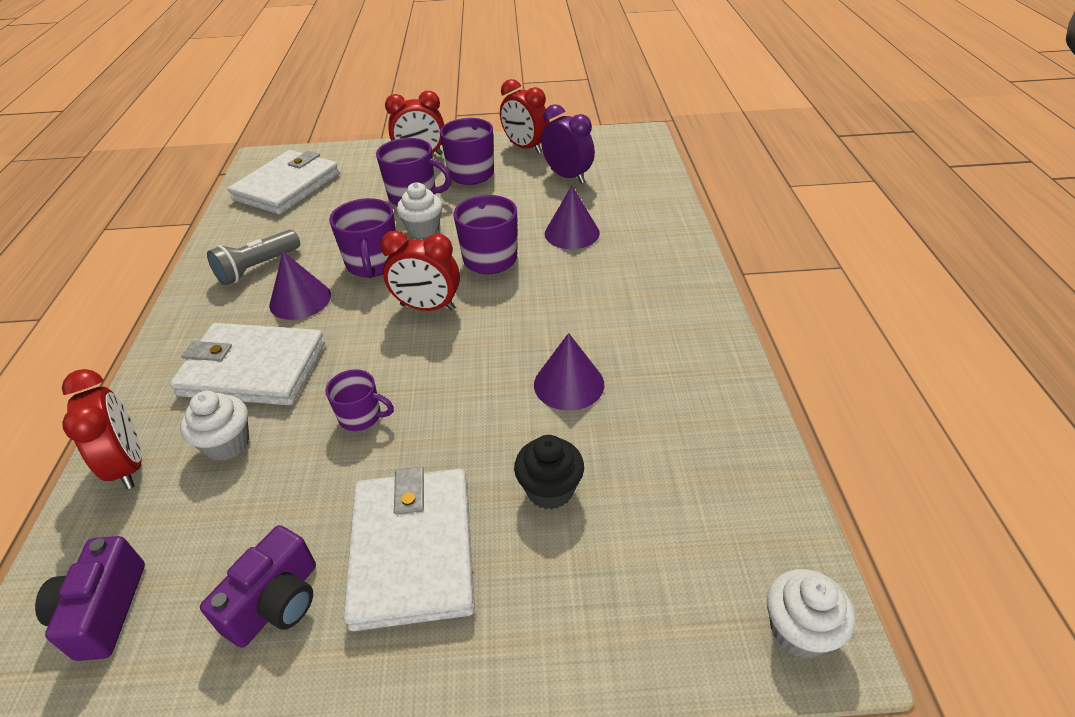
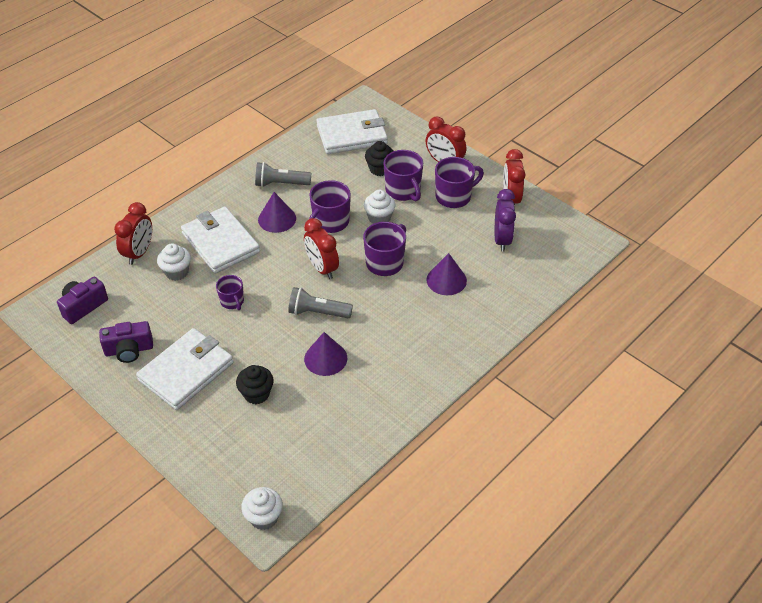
camera: 45 degrees right, 5 degrees up
none -> grey flashlight [288,287,353,318]
none -> black cupcake [365,141,393,176]

